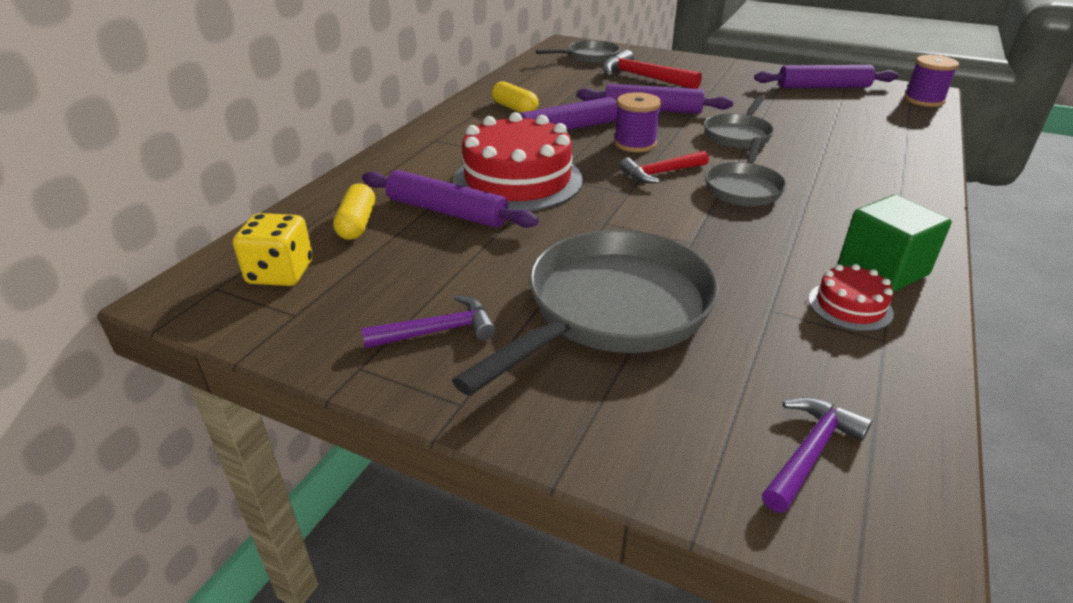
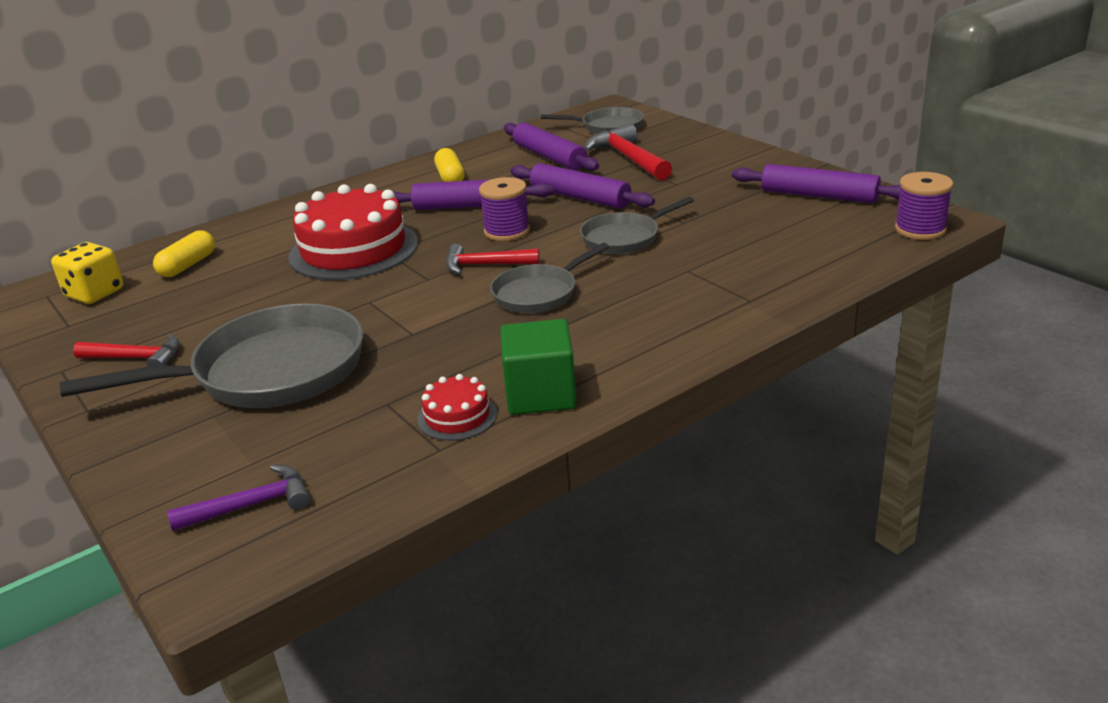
camera: 30 degrees right, 5 degrees down
purple hammer [361,295,496,349] -> red hammer [73,334,179,367]
purple rolling pin [362,170,539,228] -> purple rolling pin moved to [504,123,599,171]

